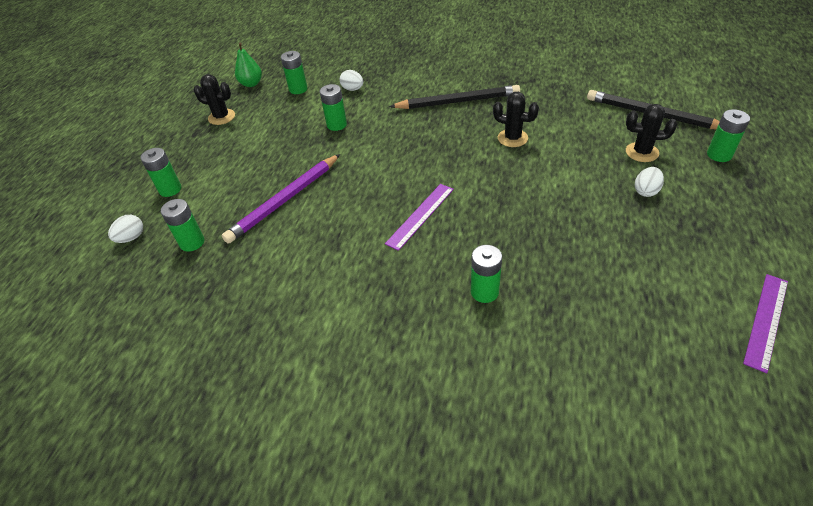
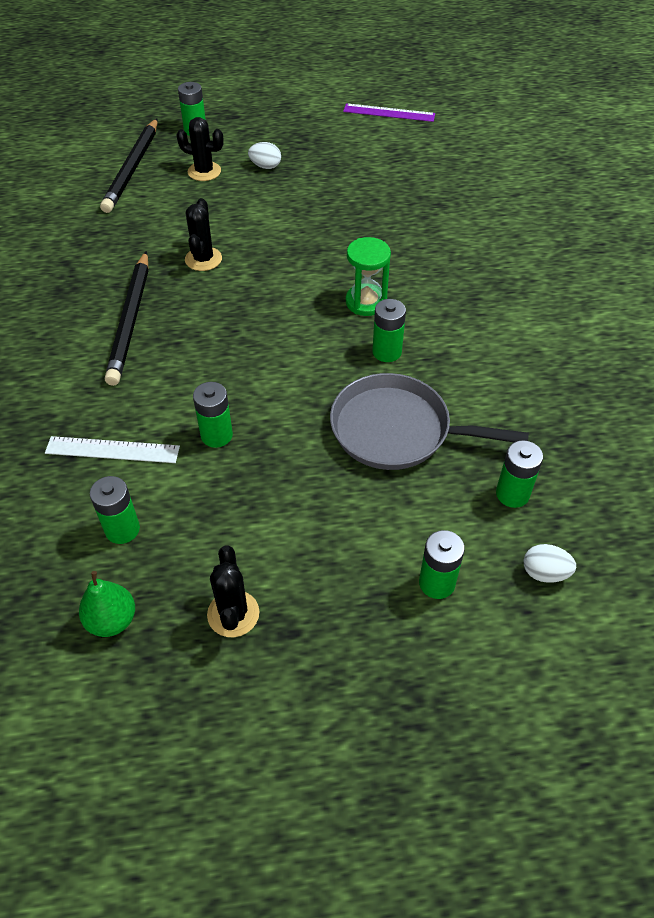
camera: 115 degrees left, 5 degrees up
purple pencil [222,154,340,244] -> grey pan [330,373,529,470]
white egg [340,70,363,91] -> white ruler [45,436,180,463]
purple ruler [385,184,454,251] -> green hourglass [346,237,391,316]
black pencil [389,85,520,109] -> black pencil turned 150 degrees counterclockwise [105,251,148,386]
green battery [471,245,502,303] -> green battery moved to [372,299,406,362]
black cactus [626,104,677,162] -> black cactus turned 60 degrees counterclockwise [177,117,224,181]

